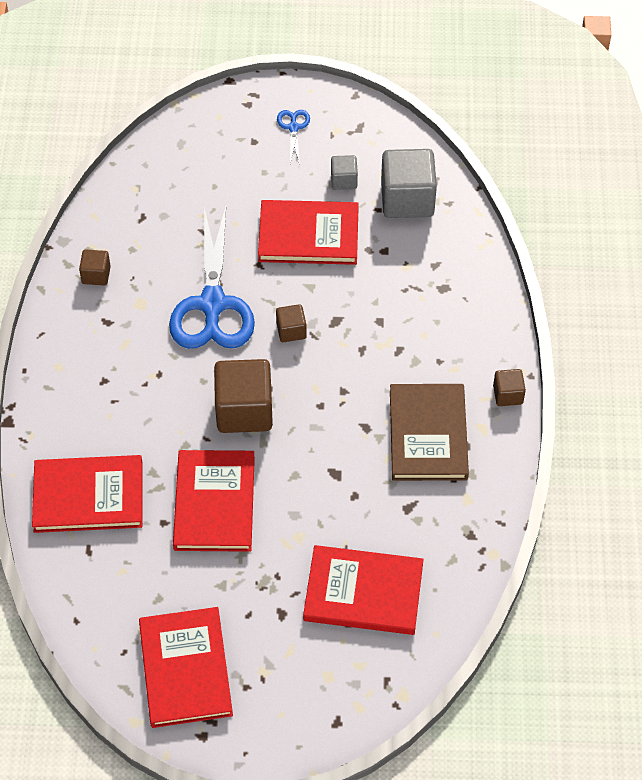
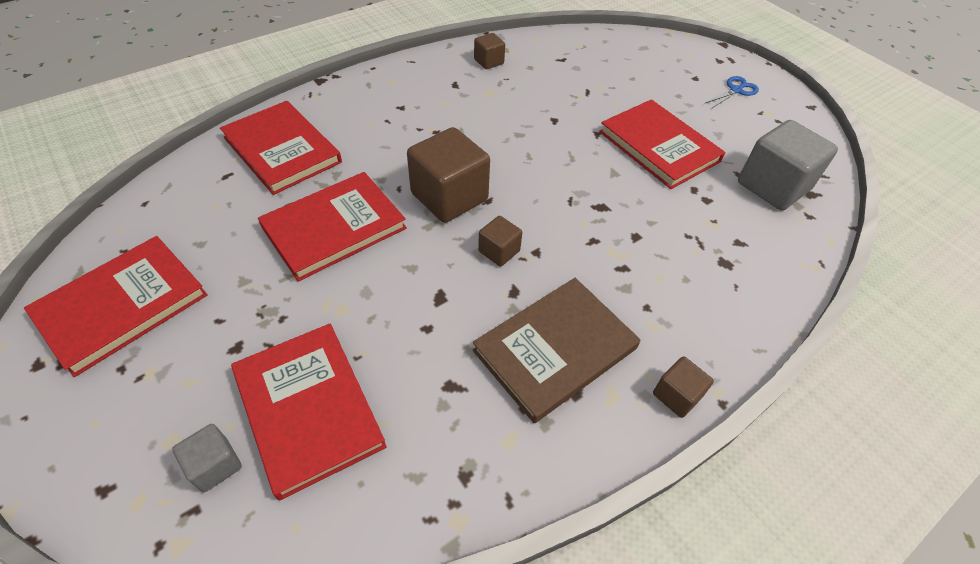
camera: 50 degrees right, 5 degrees down
blue scissors [169,207,255,349] -> none
brown cube [276,304,307,342] -> brown cube moved to [478,216,522,266]
grey cube [331,155,358,190] -> grey cube moved to [172,424,242,492]

